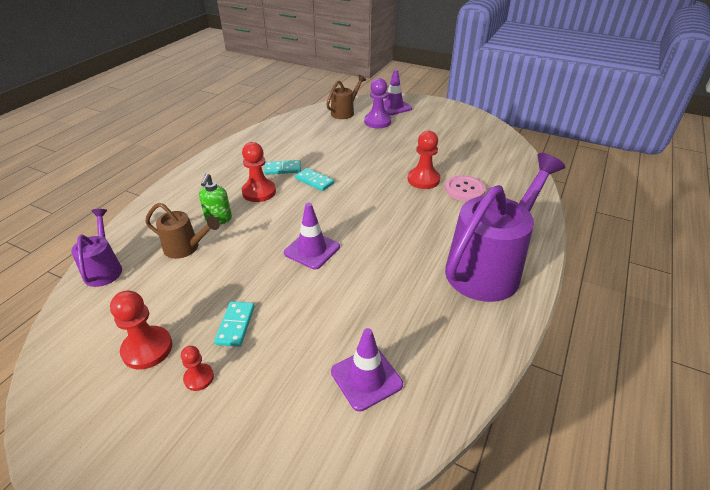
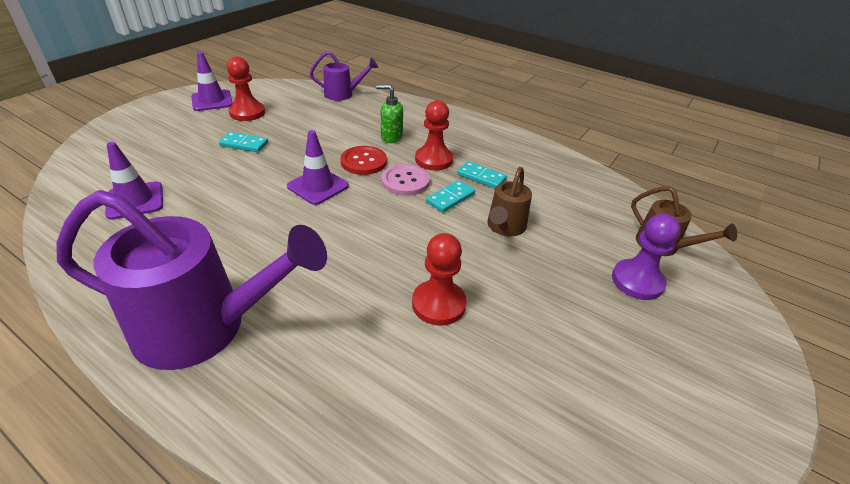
camera: 95 degrees right, 0 degrees up
brown watering can [145,203,220,259] -> brown watering can moved to [487,167,532,236]
red pawn [181,346,214,391] -> none
turquoise domino [264,160,301,175] -> turquoise domino turned 60 degrees counterclockwise [457,161,507,189]
purple traffic cone [383,69,412,115] -> purple traffic cone moved to [191,52,233,111]
purple watering can [445,153,565,302] -> purple watering can turned 45 degrees counterclockwise [56,190,327,370]
pink button [445,175,486,201] -> pink button moved to [382,164,430,196]
none -> red button [340,146,387,175]

